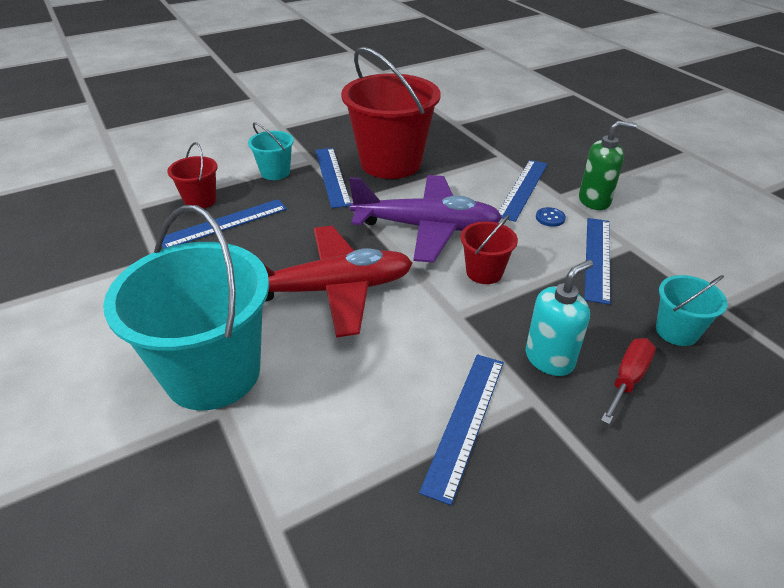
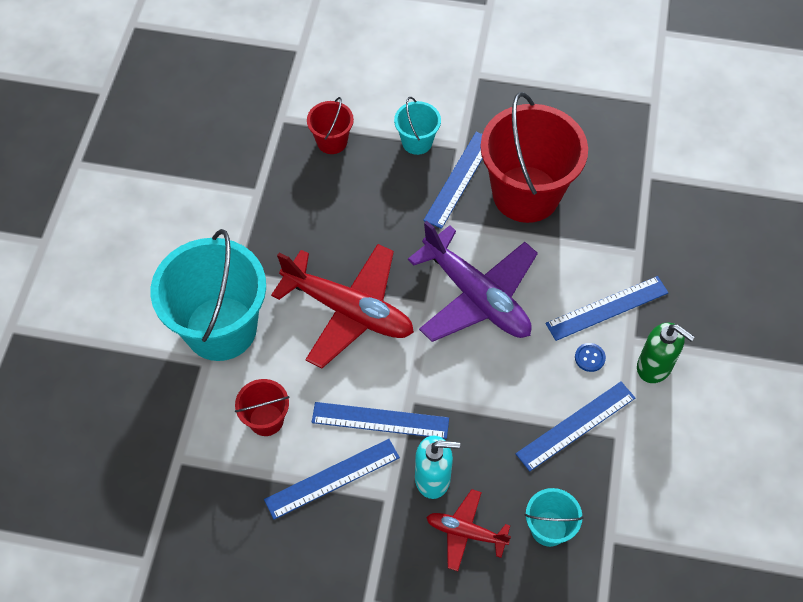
camera: 40 degrees right, 20 degrees up
blue ruler [162,199,287,248] -> blue ruler moved to [312,402,449,439]
red bucket [461,215,518,284] -> red bucket moved to [235,379,289,436]
red screwdriver [601,338,656,424] -> red plane [426,489,511,571]

